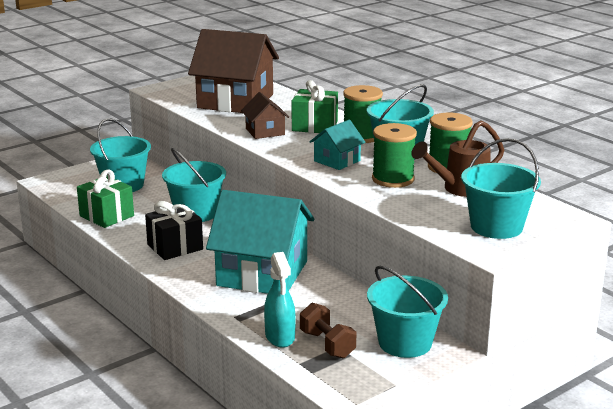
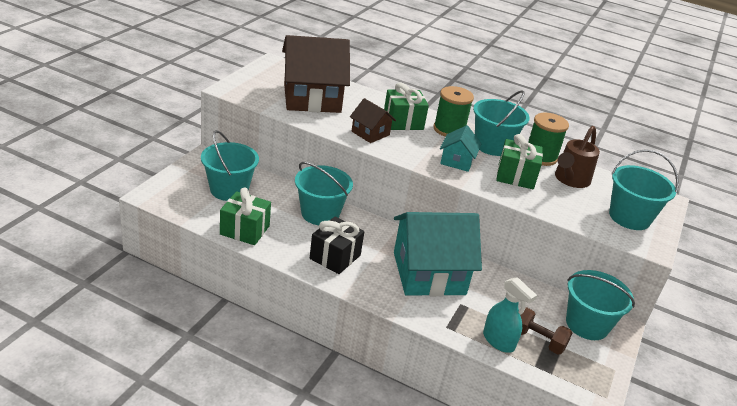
camera: 30 degrees left, 10 degrees up
green spool [372,123,417,188] -> green gift [496,134,543,189]

